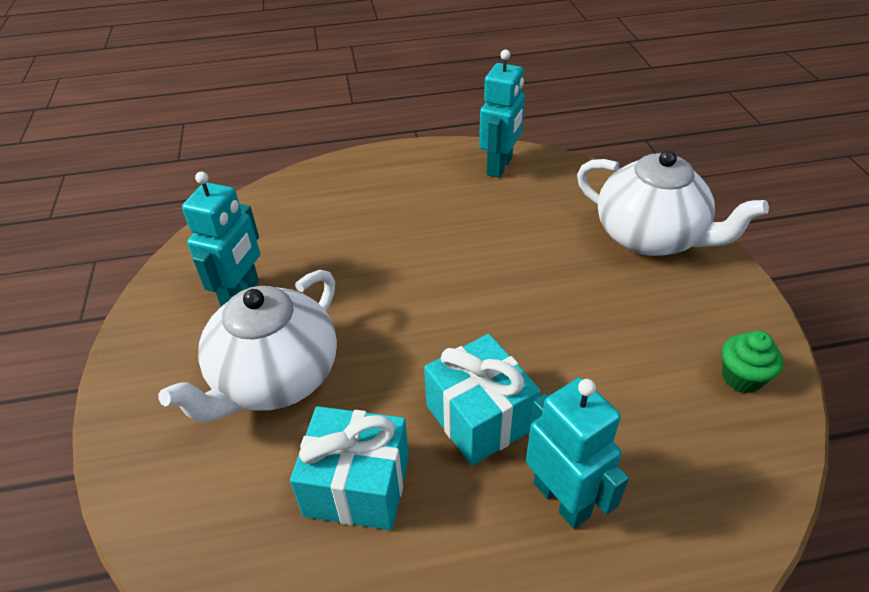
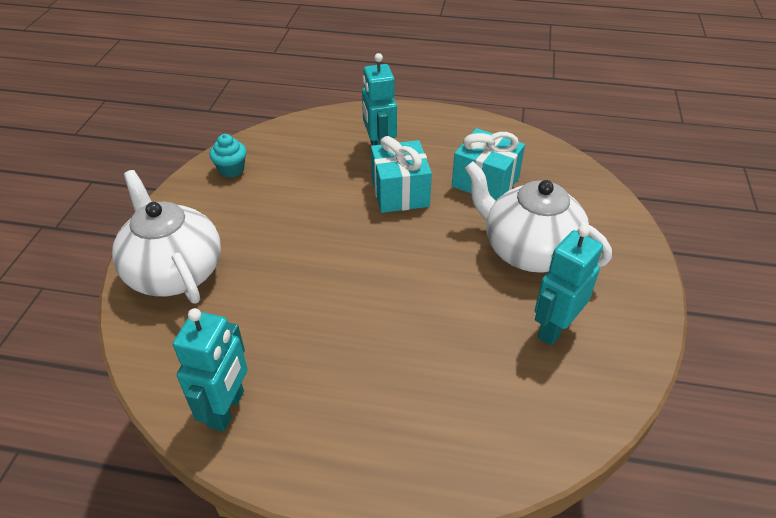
camera: 160 degrees left, 0 degrees up
white teapot [158,270,337,423] -> white teapot turned 105 degrees counterclockwise [465,161,612,273]
turquoise robot [479,50,525,178] -> turquoise robot turned 150 degrees clockwise [173,308,248,431]
green cupcake [722,331,783,393] -> turquoise cupcake [209,134,247,178]

